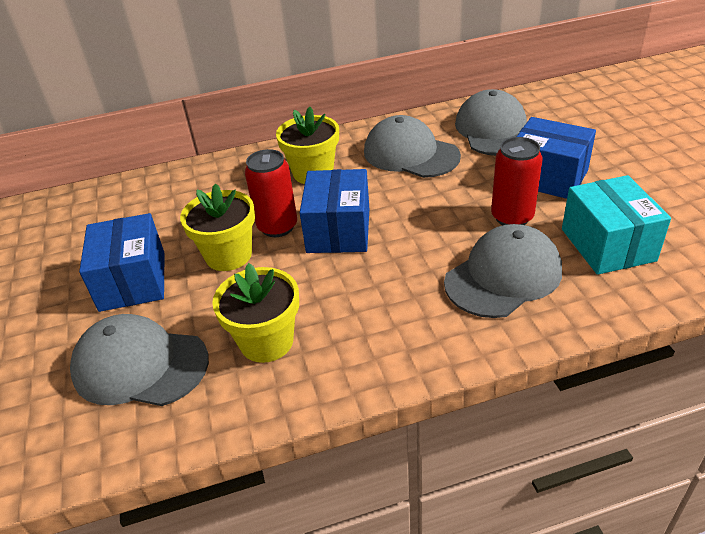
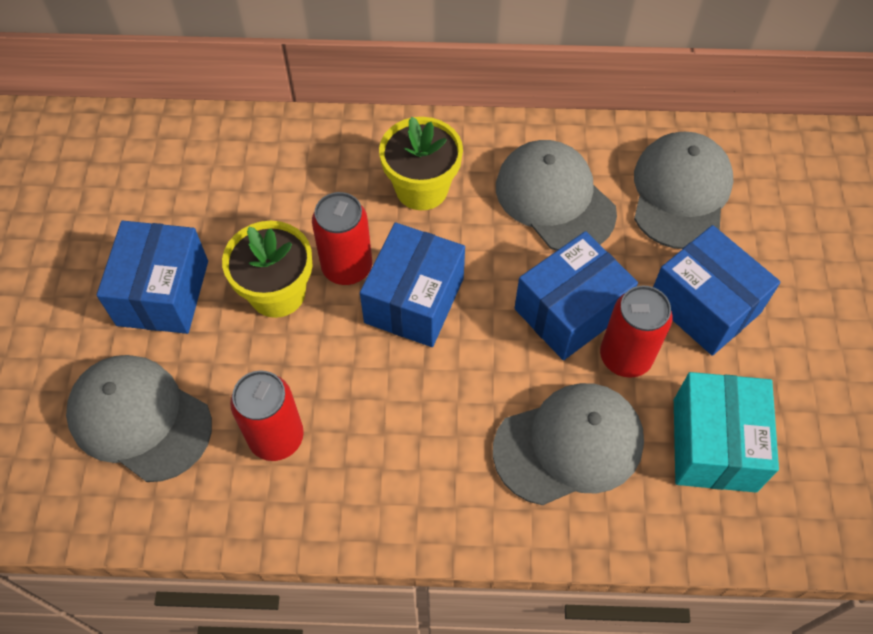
camera: 15 degrees right, 20 degrees up
yellow flower pot [212,263,299,363] -> red can [230,370,304,461]
none -> blue box [515,231,638,360]

